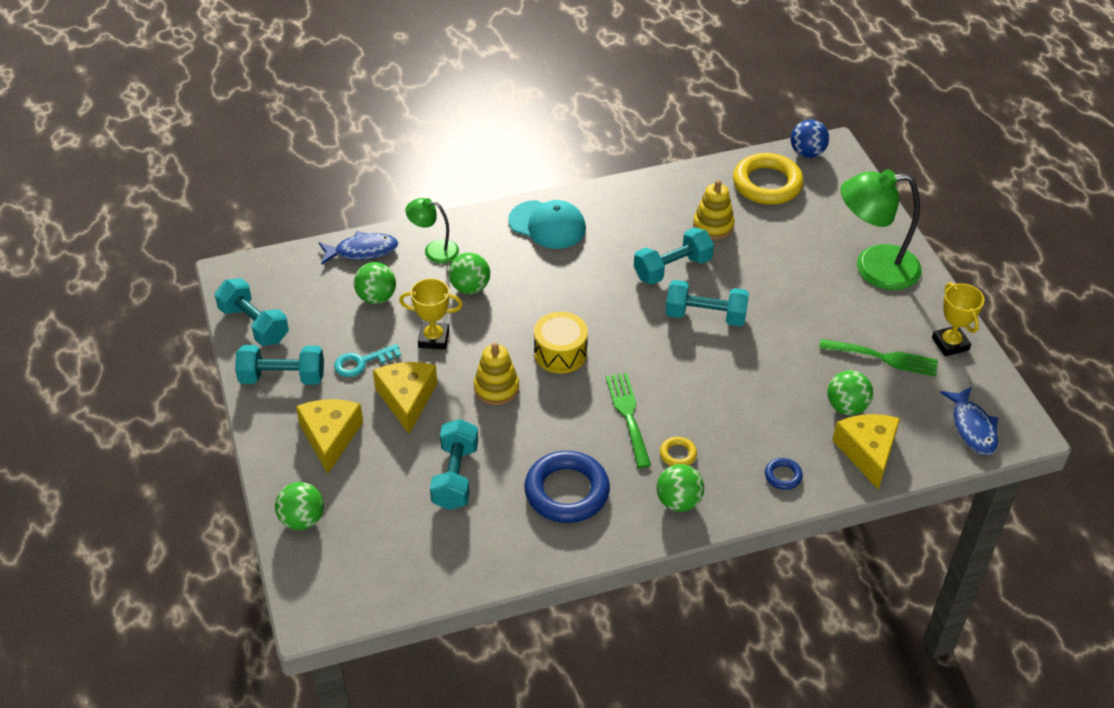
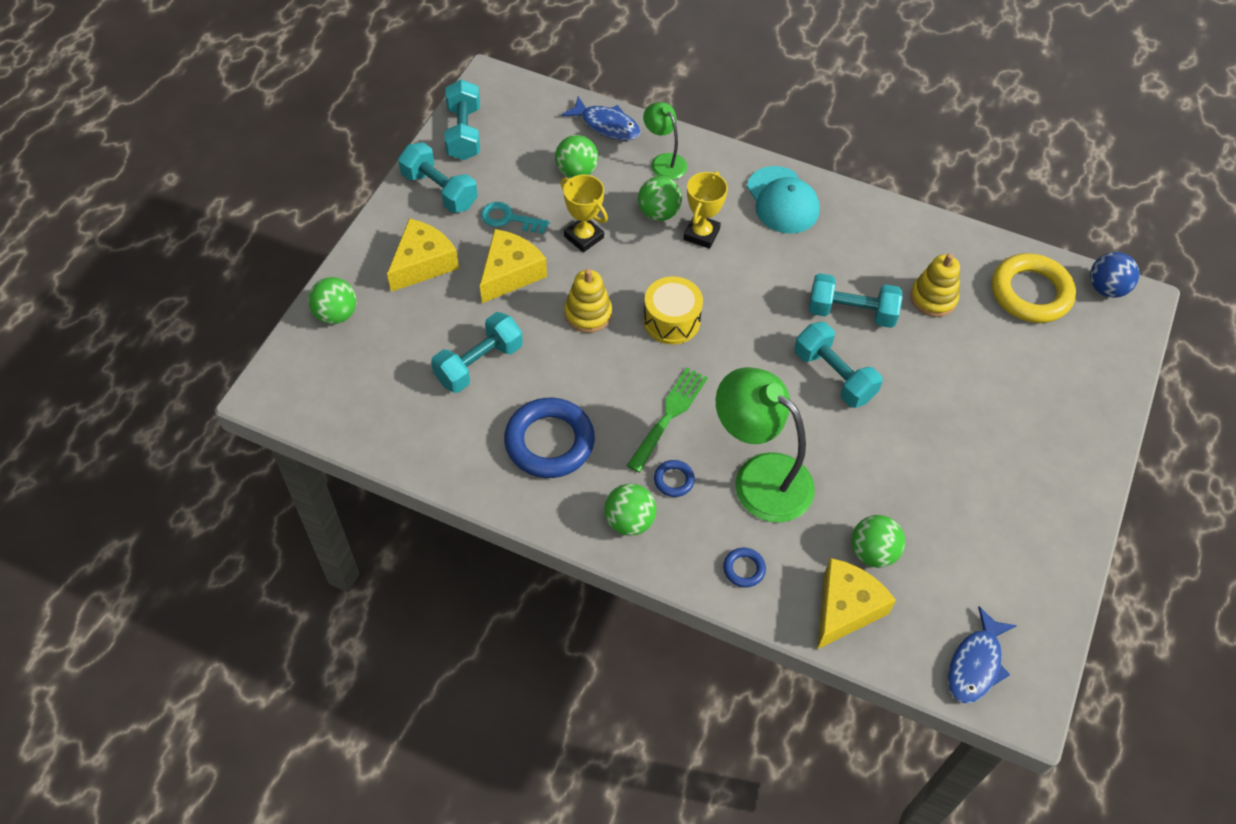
camera: 40 degrees right, 10 degrees up
yellow ring [660,437,697,466] -> blue ring [654,460,695,497]
green fork [819,339,938,377] -> none
green lamp [841,169,922,290] -> green lamp moved to [716,367,815,522]
yellow trophy [932,282,984,357] -> yellow trophy moved to [684,171,728,249]

